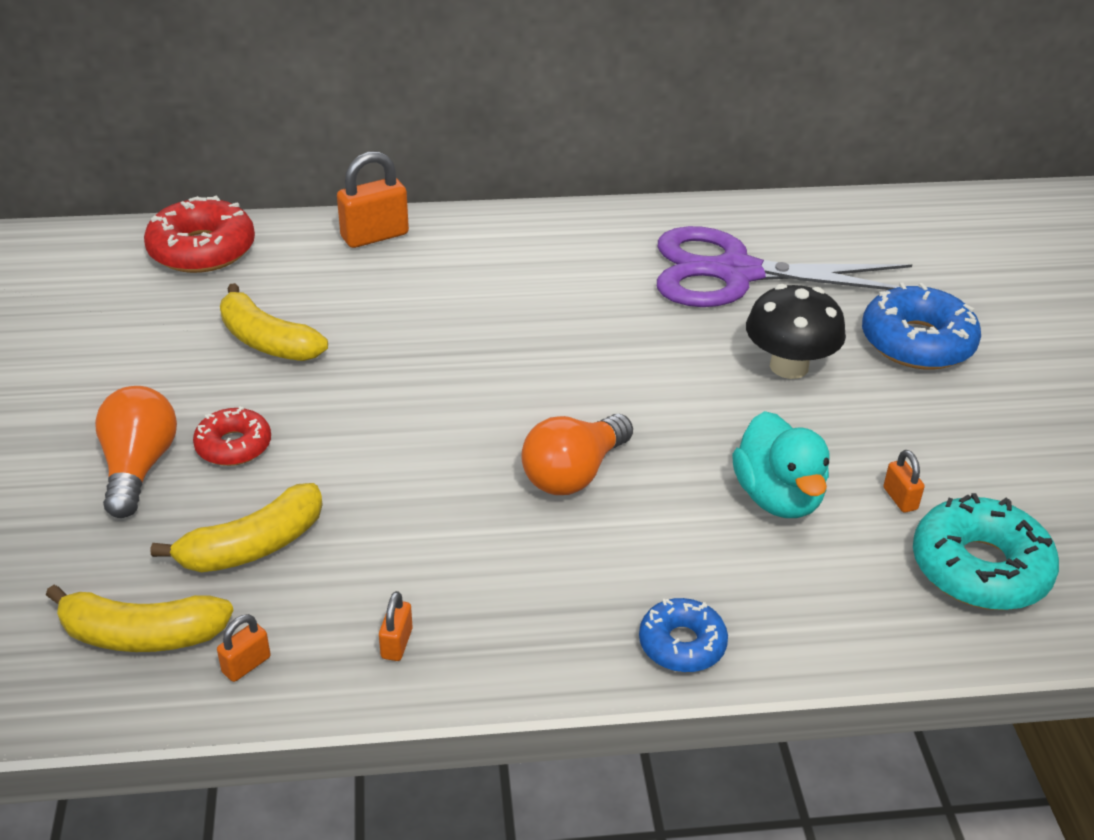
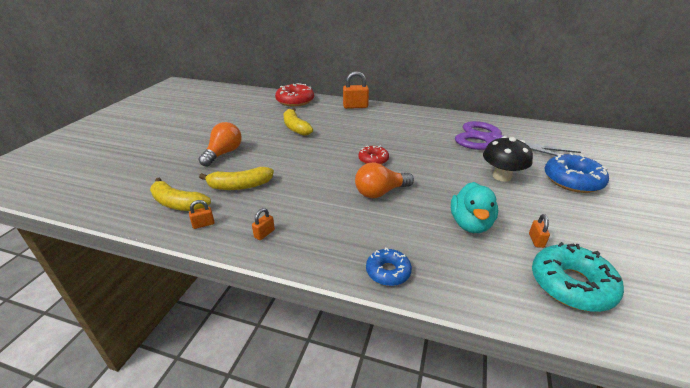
camera: 25 degrees right, 5 degrees down
red donut [193,406,271,466] -> red donut moved to [359,146,389,165]

